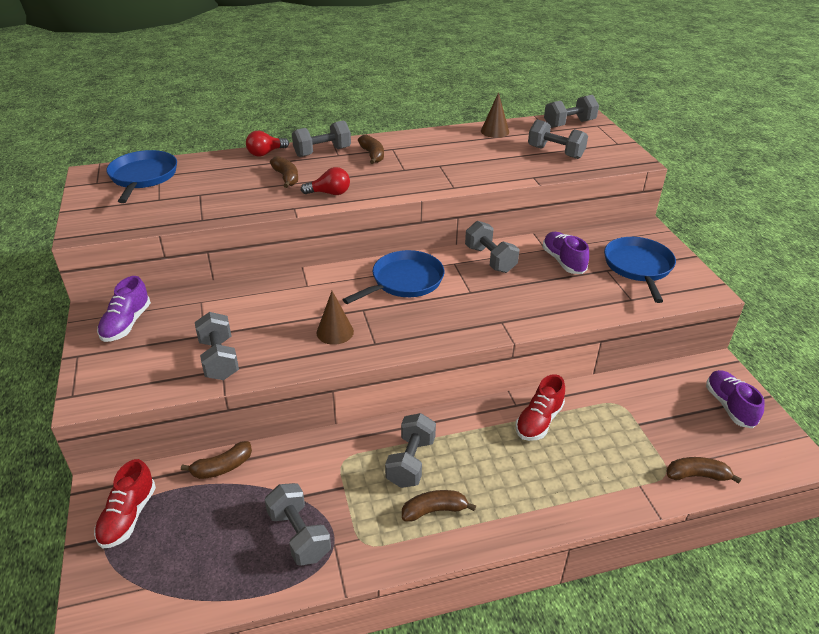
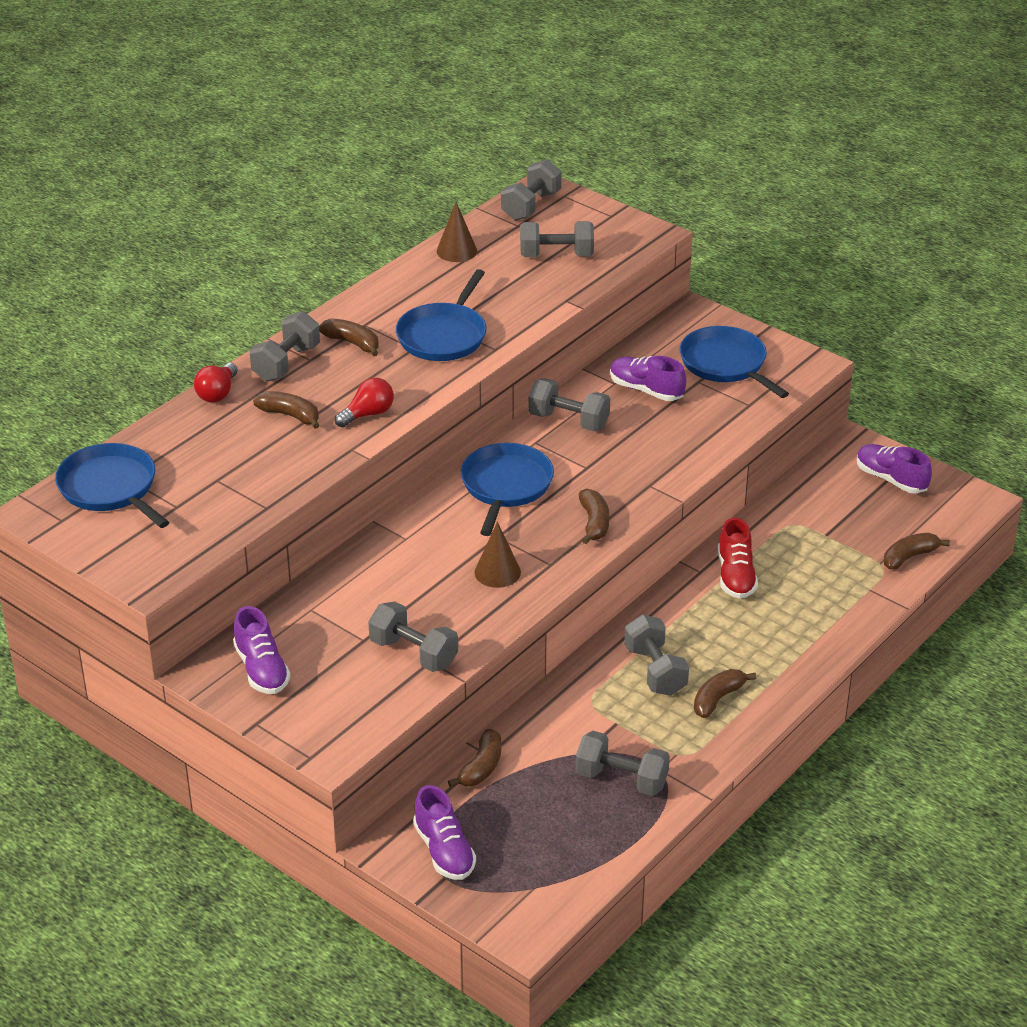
camera: 35 degrees left, 0 degrees up
red shoe [94,459,156,549] -> purple shoe [413,785,476,880]
none -> blue pan [396,269,487,361]
none -> brown banana [579,489,609,544]

